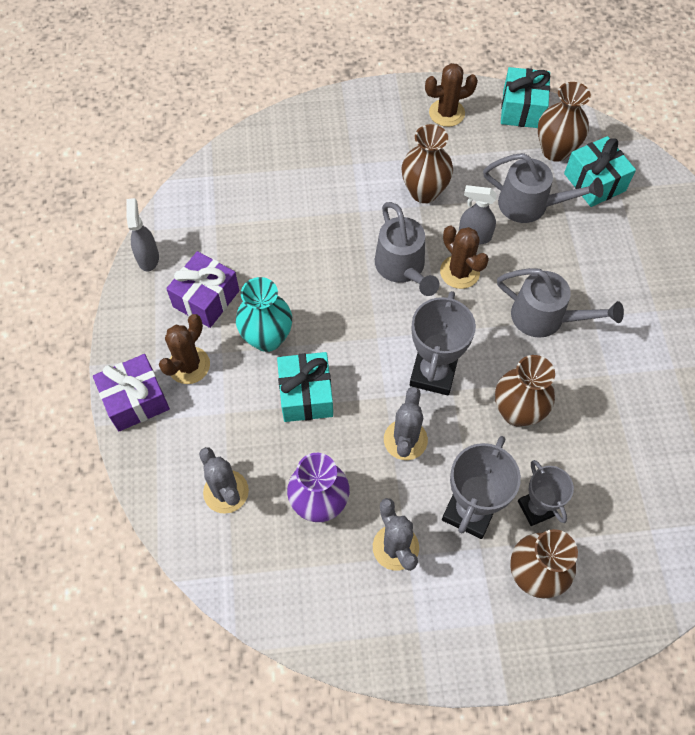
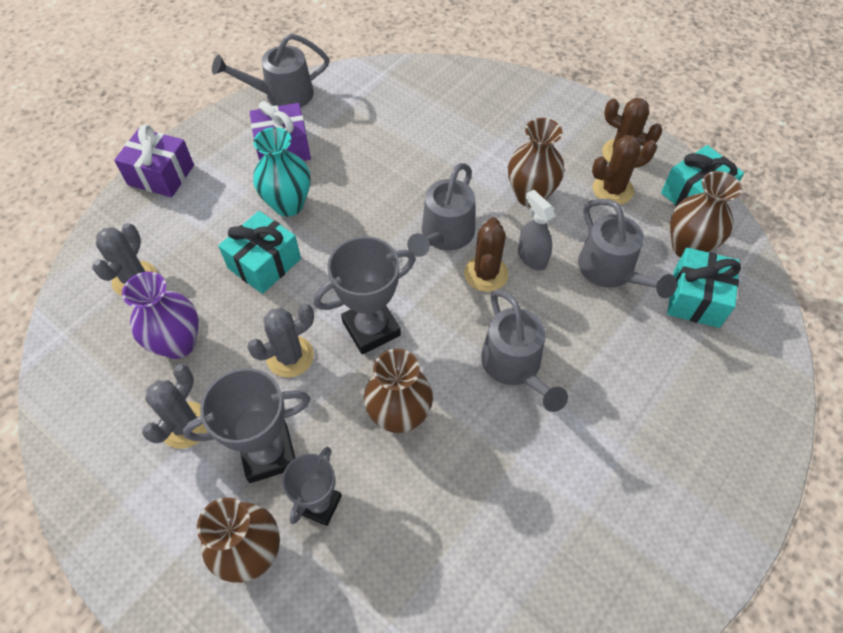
camera: 45 degrees right, 5 degrees down
grey spray bottle [126,198,159,271] -> grey watering can [212,33,329,107]
brown cactus [159,314,210,384] -> brown cactus moved to [592,135,657,205]

